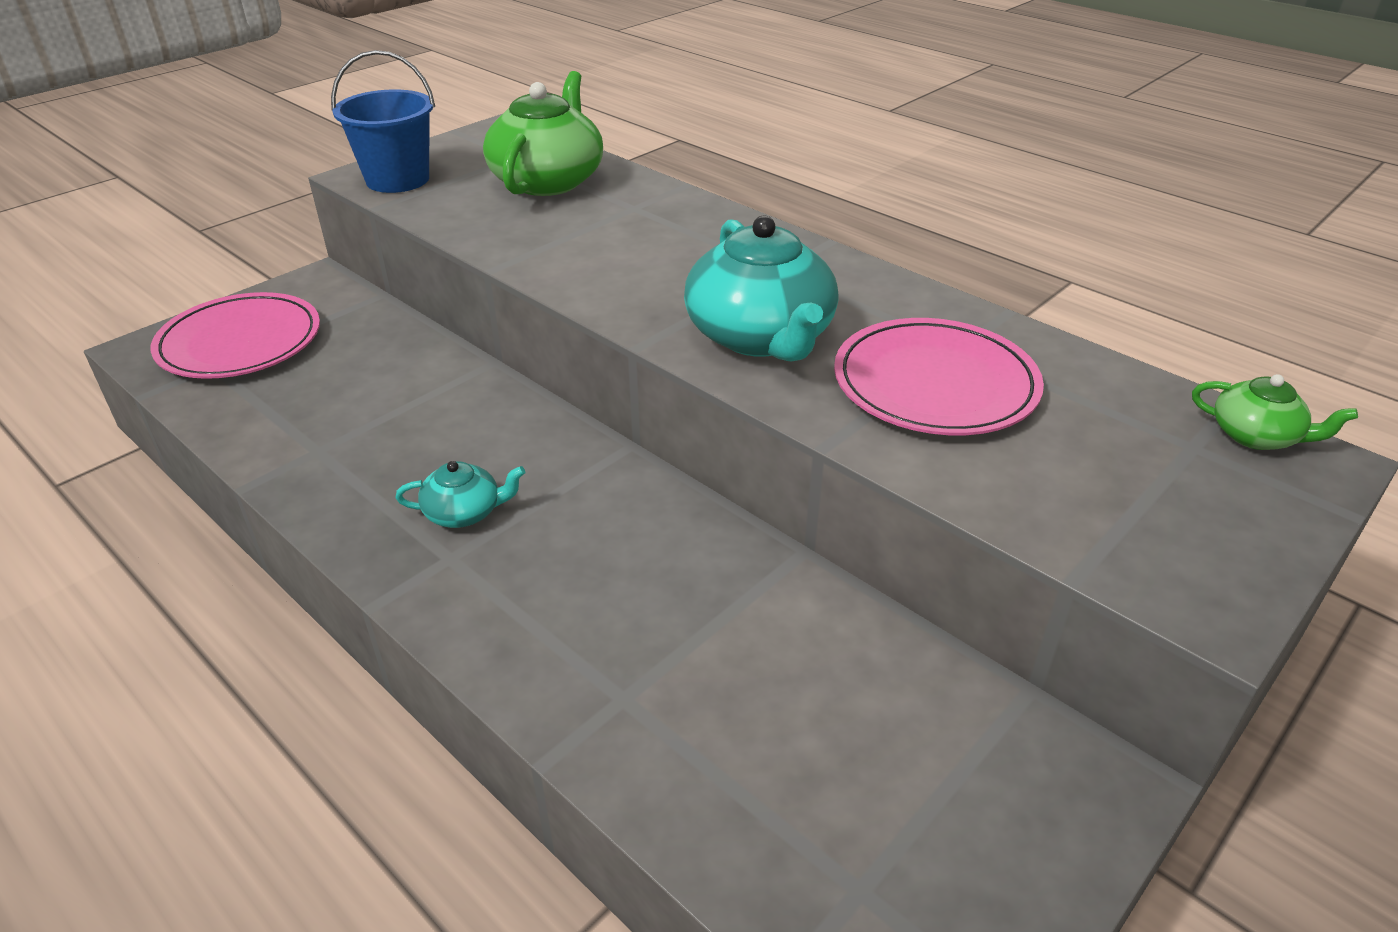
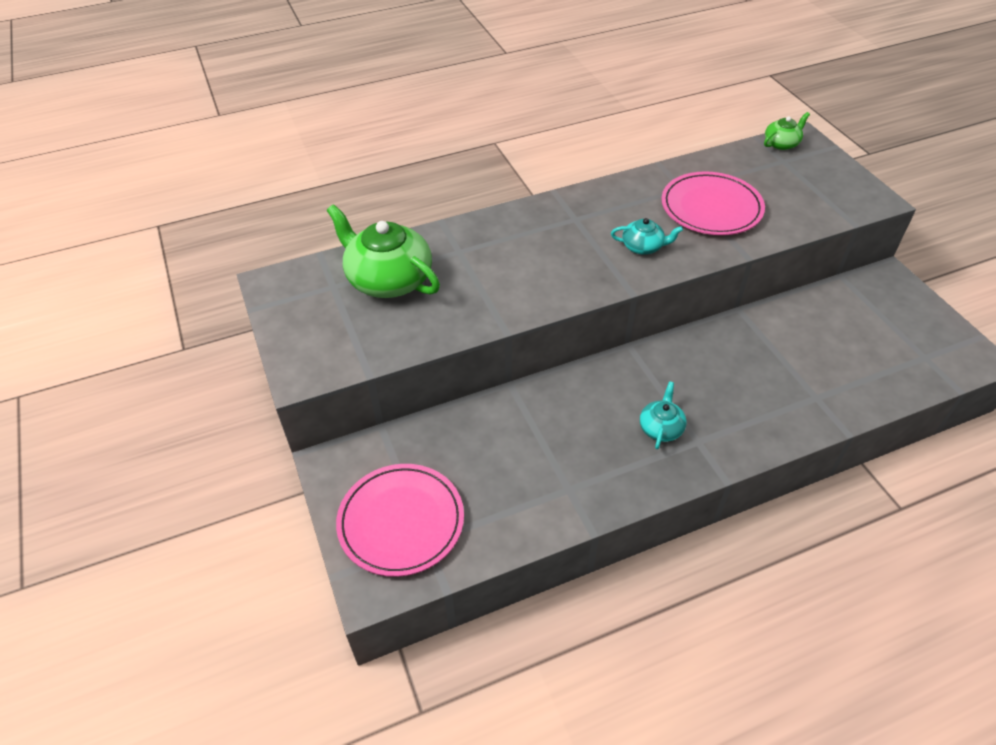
camera: 65 degrees left, 10 degrees up
blue bucket [331,50,435,193] -> none
turquoise teapot [684,215,839,362] -> turquoise teapot [611,218,683,255], size x0.50

